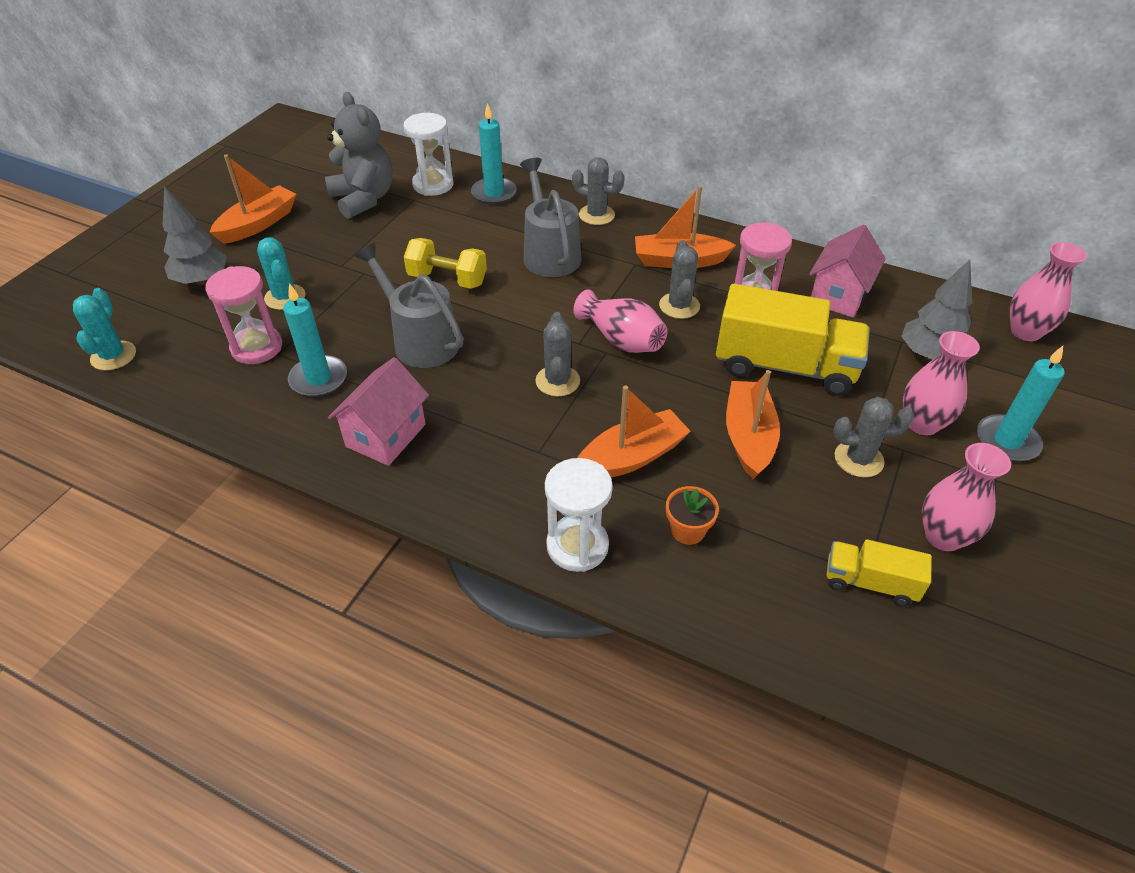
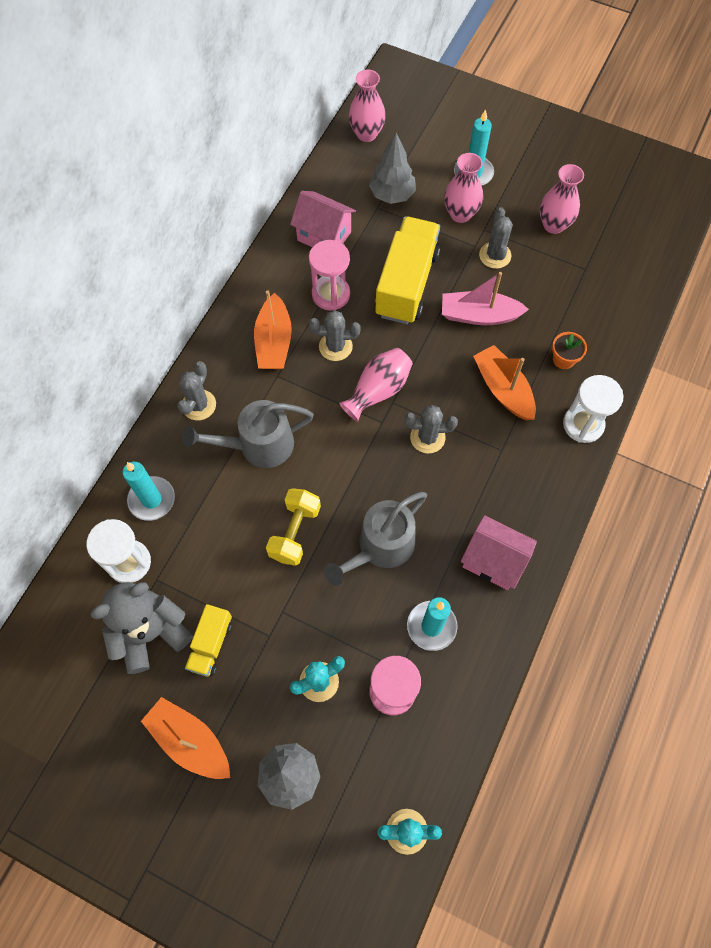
camera: 90 degrees left, 20 degrees up
orange boat [726,370,780,479] -> pink boat [442,272,529,325]
yellow truck [827,539,932,606] -> yellow truck moved to [185,604,232,677]

